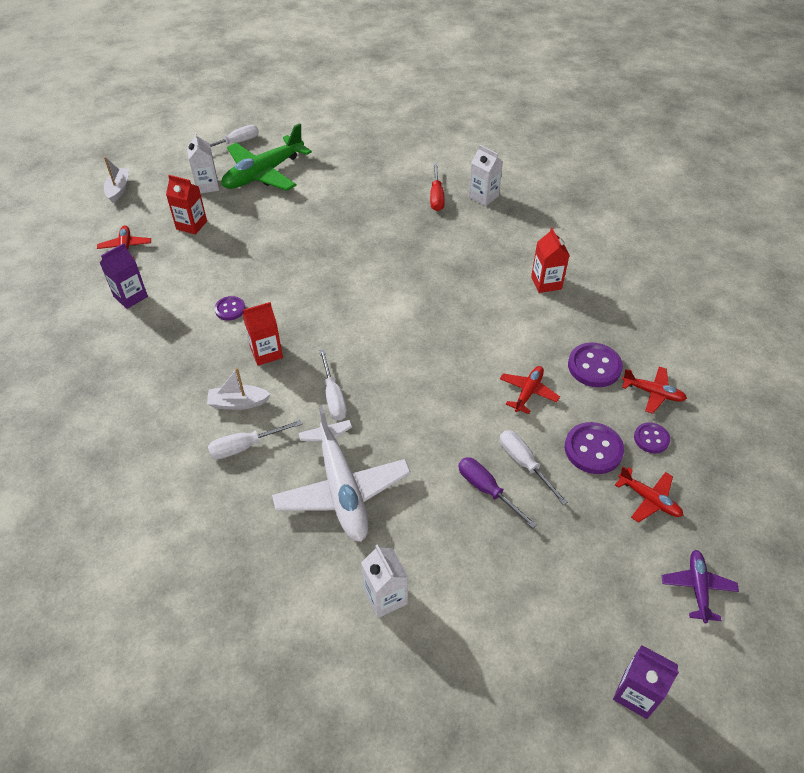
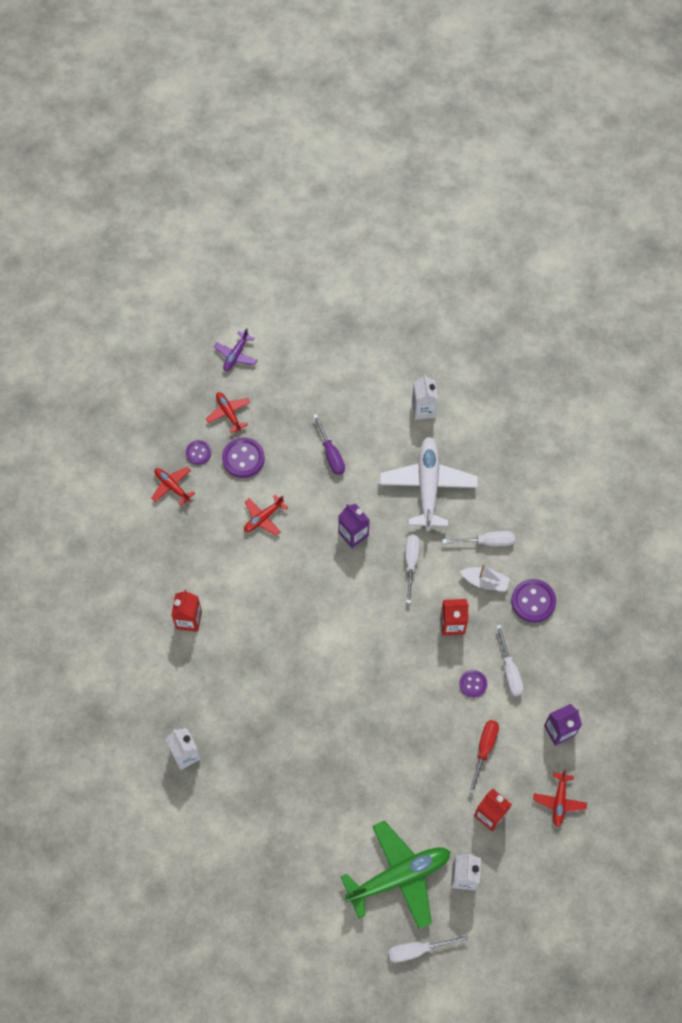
camera: 160 degrees left, 15 degrees up
white boat [104,157,129,203] -> none
red screwdriver [430,163,445,211] -> red screwdriver moved to [468,720,499,794]
white screwdriver [500,430,568,505] -> white screwdriver moved to [496,625,524,696]
purple button [568,342,623,387] -> purple button moved to [511,579,556,623]
purple carton [613,645,679,719] -> purple carton moved to [338,504,370,548]

